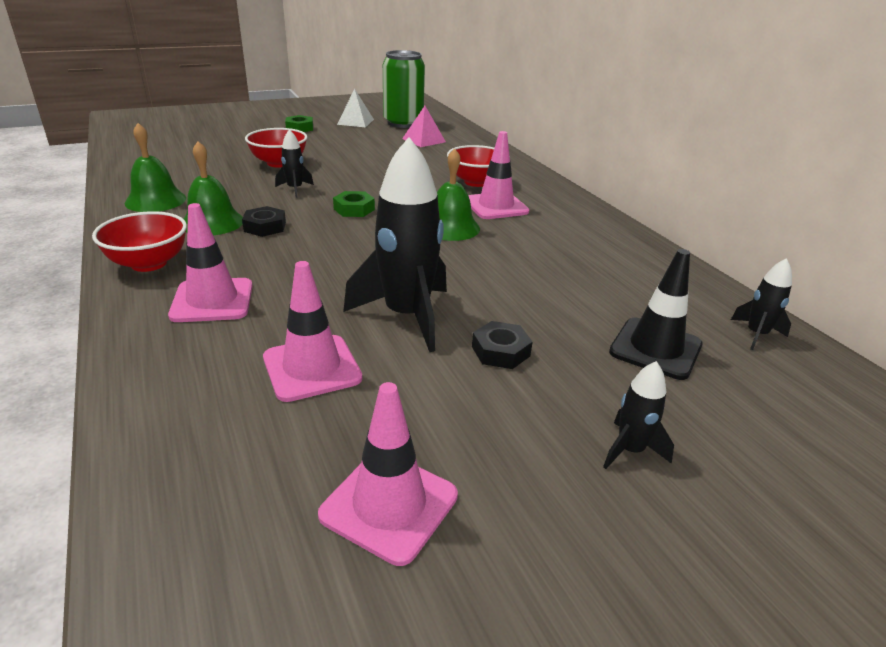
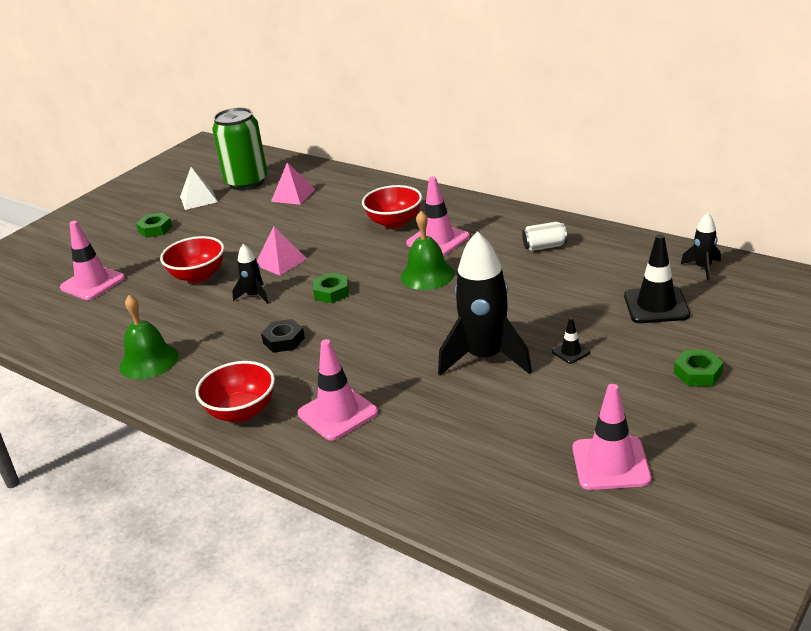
camera: 25 degrees left, 0 degrees up
green bell [184,141,243,235] -> none
pink traffic cone [263,261,362,402] -> pink traffic cone moved to [60,221,125,300]
black nut [472,321,532,369] -> black traffic cone [552,317,590,364]
black rocket [603,361,674,469] -> green nut [674,350,724,386]
none -> pink pyramid [257,226,307,276]
none -> white can [522,222,567,251]

